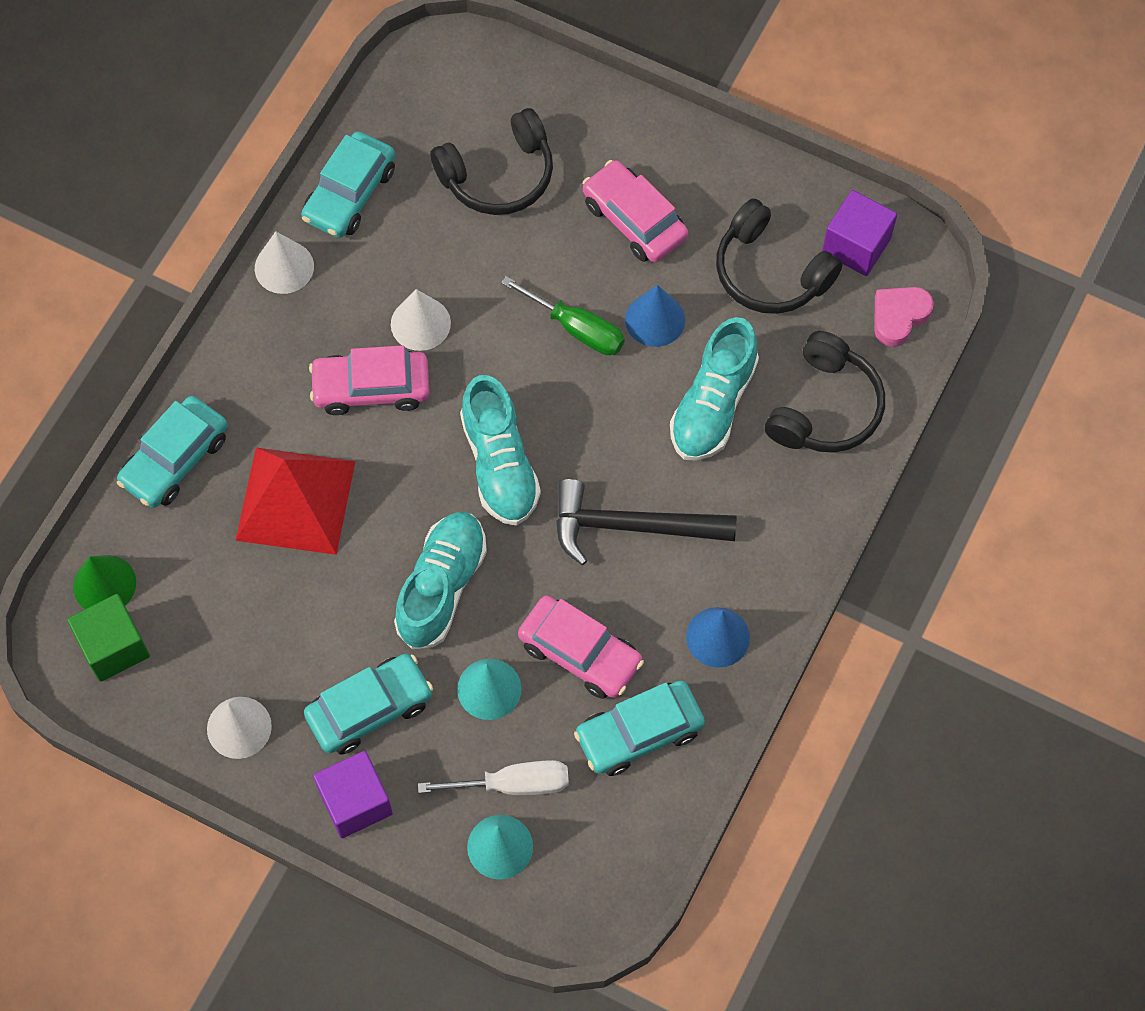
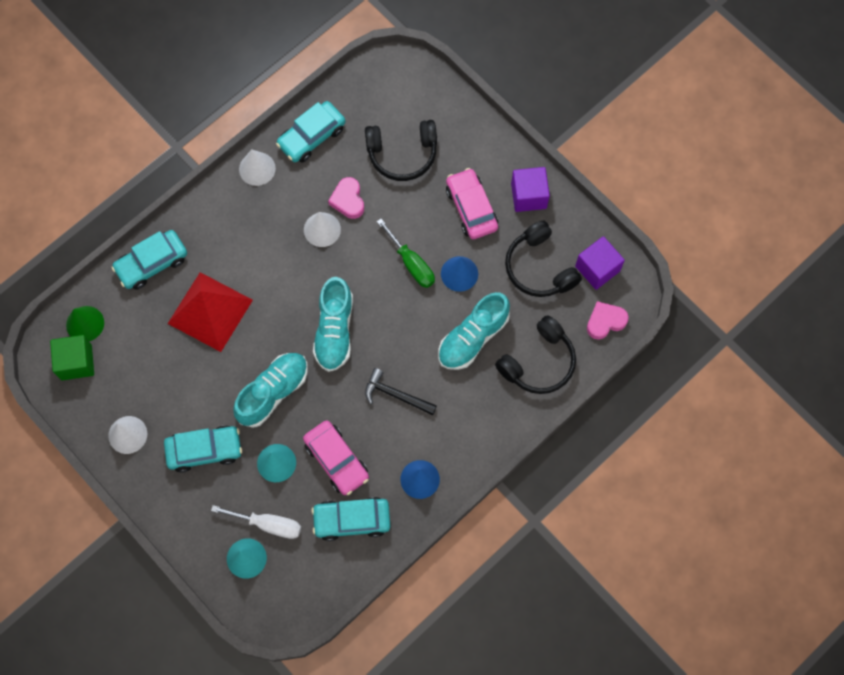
camera: 20 degrees right, 5 degrees up
pink car [309,345,430,415] -> none
purple cube [313,751,393,838] -> purple cube moved to [511,167,550,212]
black hammer [556,479,736,565] -> black hammer [365,368,437,415], size x0.66
none -> pink heart [328,177,364,219]

